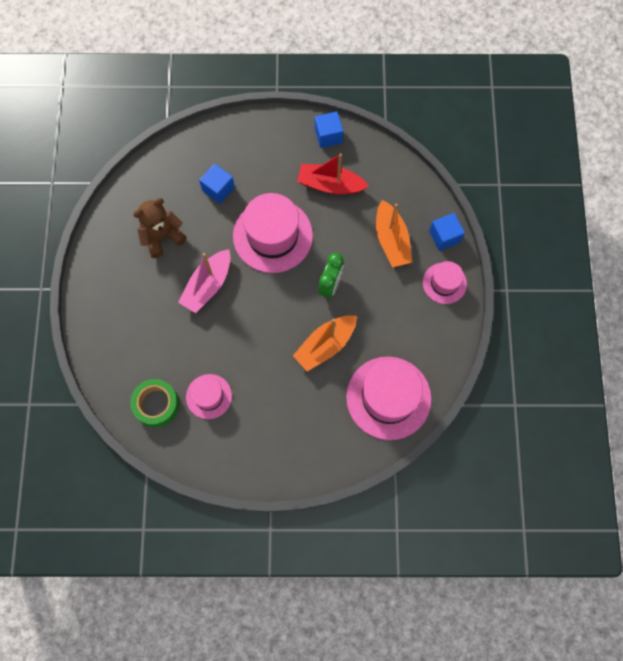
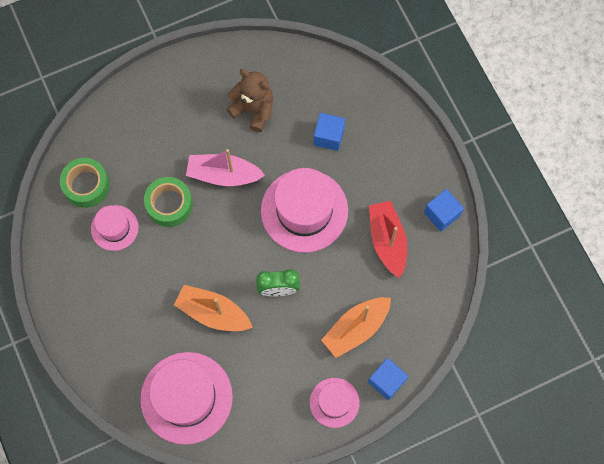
camera: 65 degrees right, 0 degrees up
none -> green tape [144,177,193,227]

